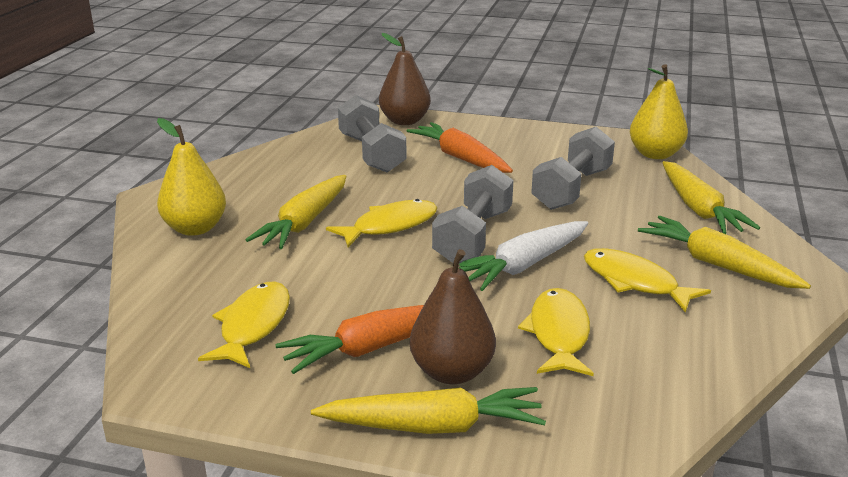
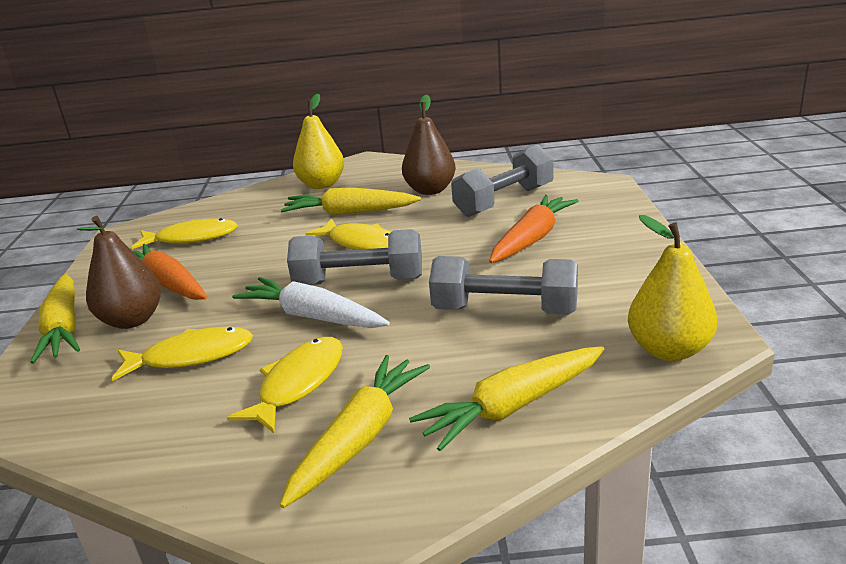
camera: 75 degrees right, 0 degrees up
brown pear [379,33,431,125] -> brown pear moved to [402,95,456,195]

